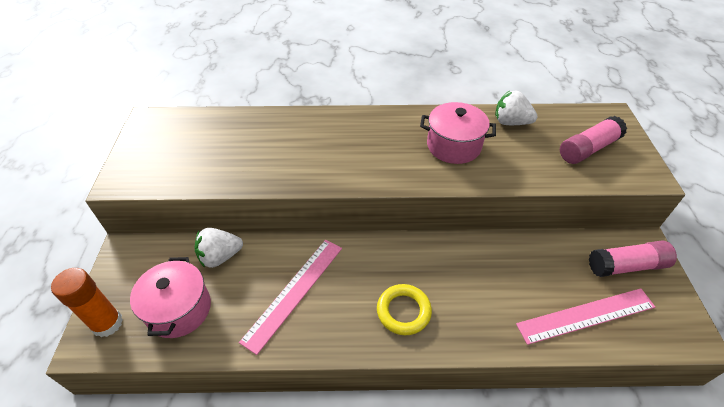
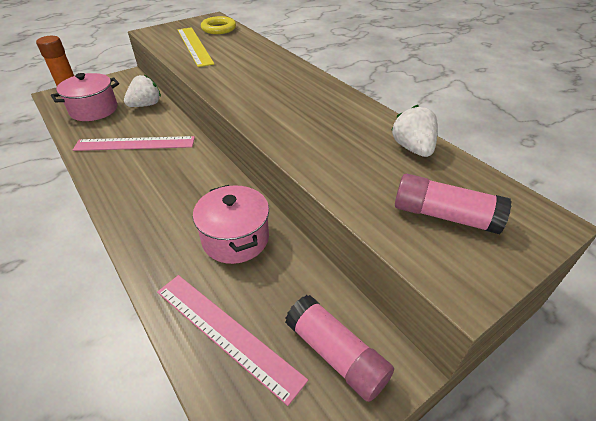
camera: 55 degrees right, 5 degrees down
white strawberry [194,228,243,268] -> white strawberry turned 105 degrees clockwise [124,75,161,107]
yellow ring [377,284,432,335] -> yellow ring moved to [201,16,236,34]
pink pot [420,102,496,164] -> pink pot moved to [193,185,269,264]
none -> yellow ruler [177,27,214,67]

